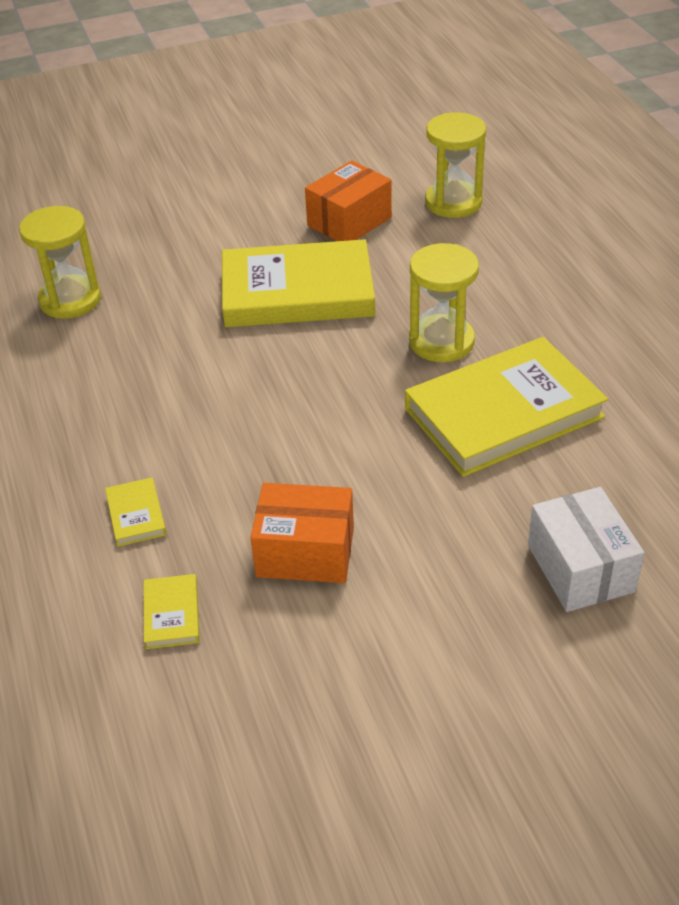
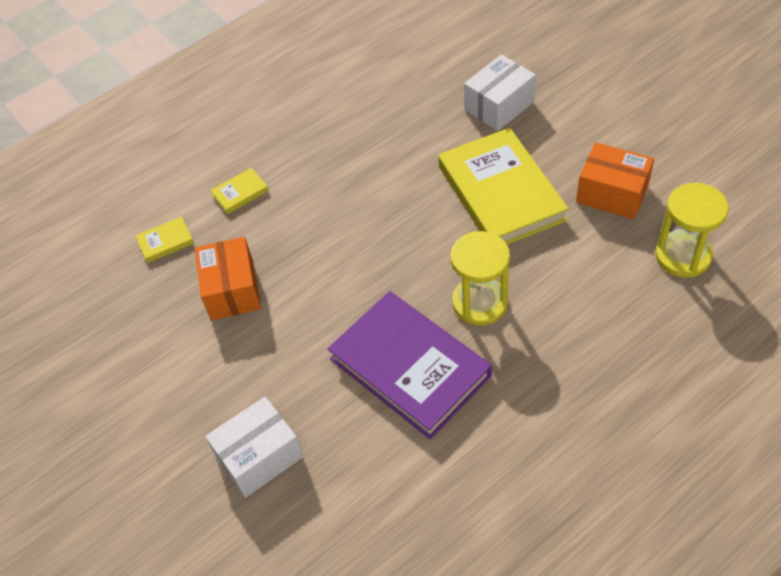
camera: 75 degrees right, 10 degrees up
yellow hourglass [19,206,101,319] -> none
yellow book [405,337,608,477] -> purple book [327,291,492,439]
none -> white box [464,54,536,131]

